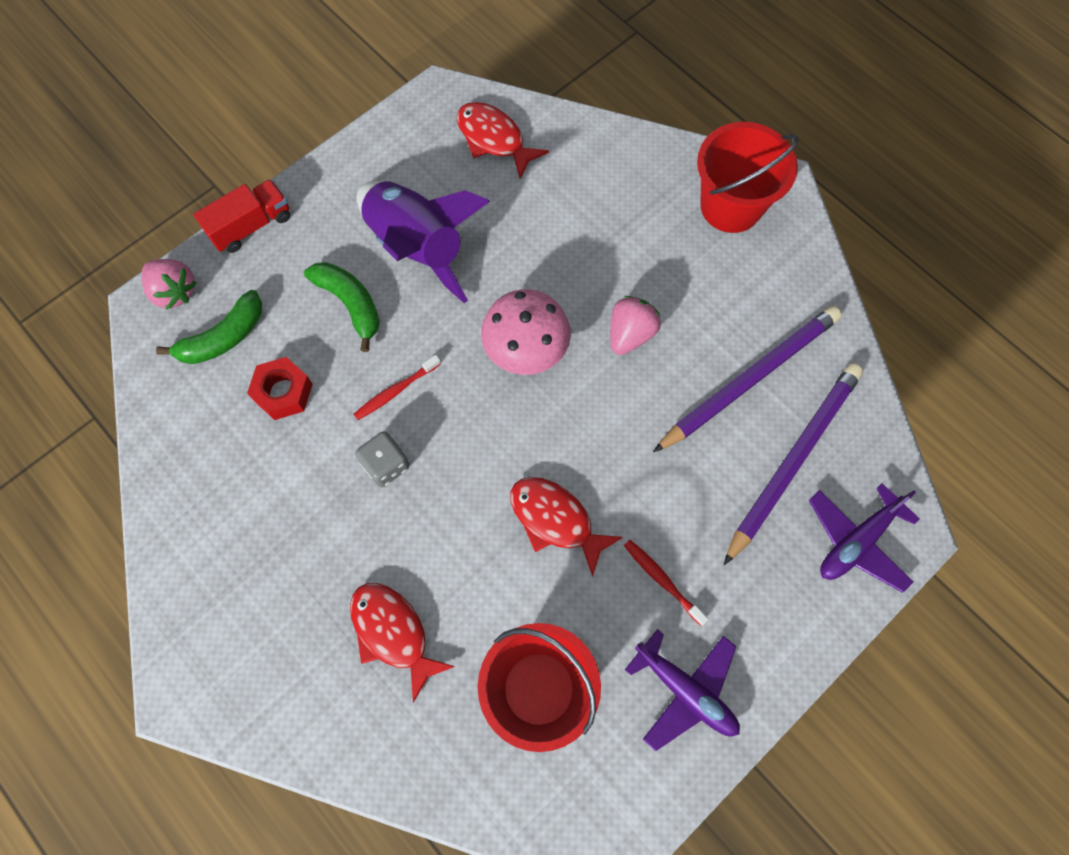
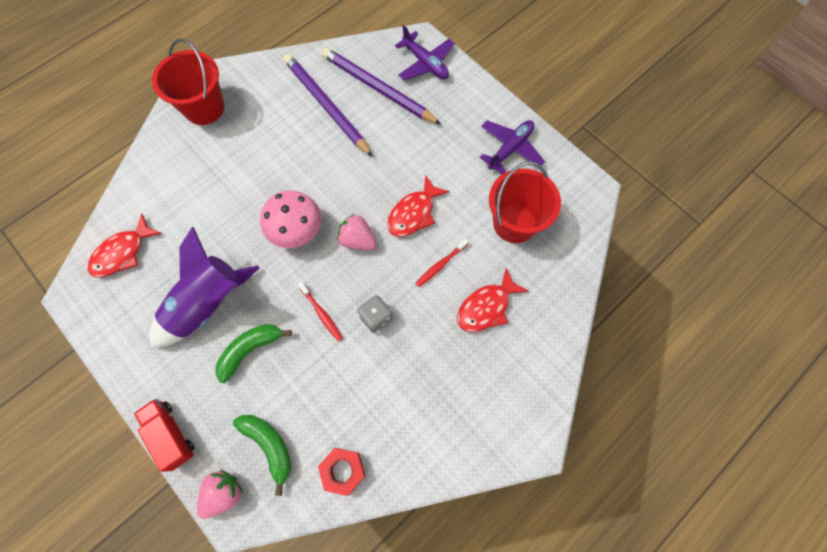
camera: 90 degrees left, 0 degrees up
red nut [247,357,313,420] -> red nut moved to [318,448,365,496]
pink strawberry [610,296,661,355] -> pink strawberry moved to [337,214,377,250]
red toothbrush [624,540,709,626] -> red toothbrush moved to [415,238,469,287]

